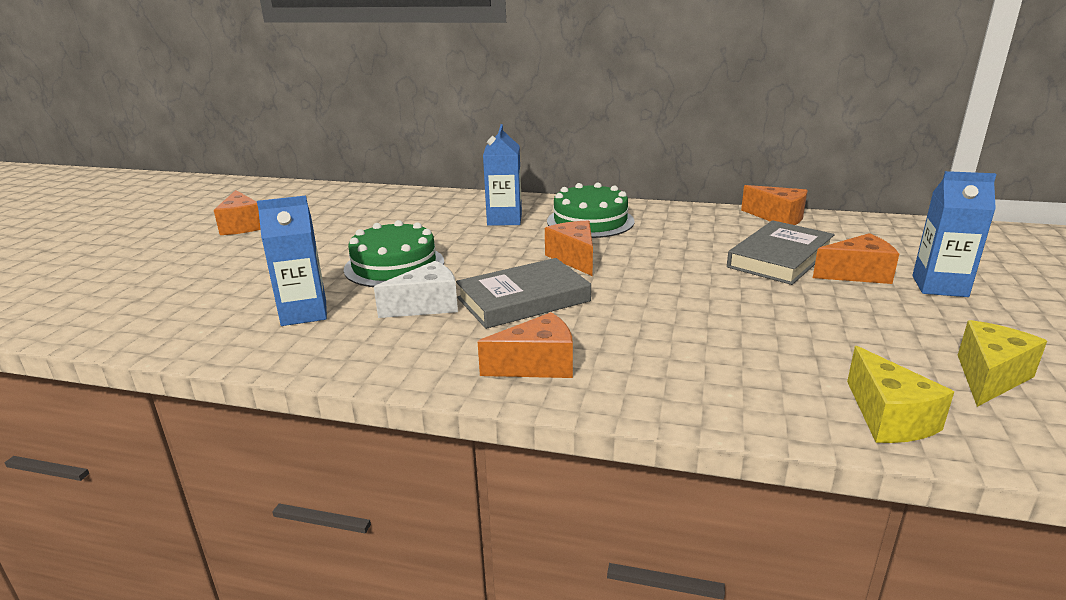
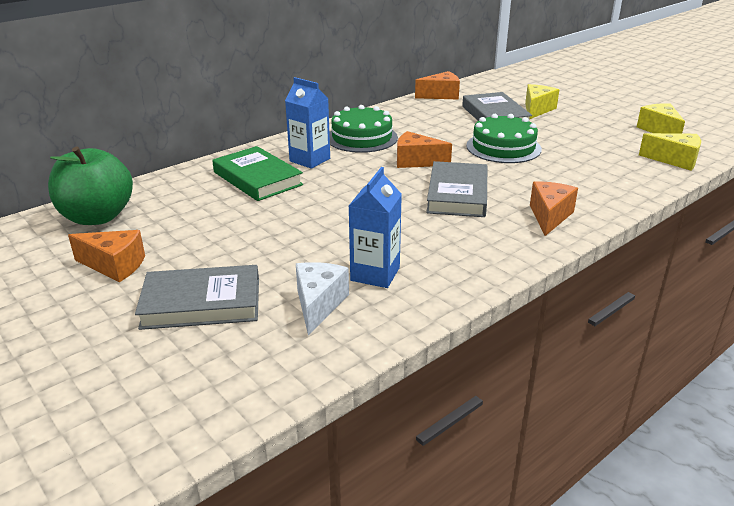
camera: 55 degrees left, 5 degrees up
green cake [344,220,444,287] -> green cake moved to [466,114,542,163]
white cheese [374,261,458,318] -> white cheese moved to [296,262,349,336]
orange cheese [813,233,899,284] -> yellow cheese [525,84,559,119]
blue carton [912,171,996,297] -> none
none -> green apple [48,146,133,225]
none -> grey book [135,265,259,330]
none -> green book [212,146,303,201]

